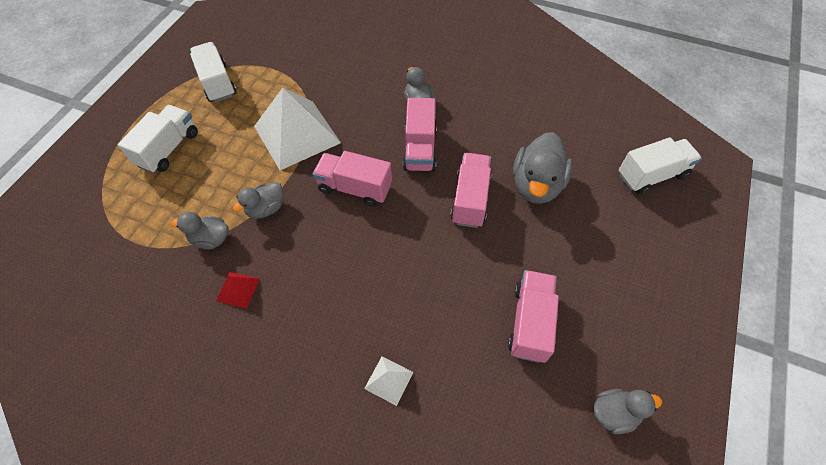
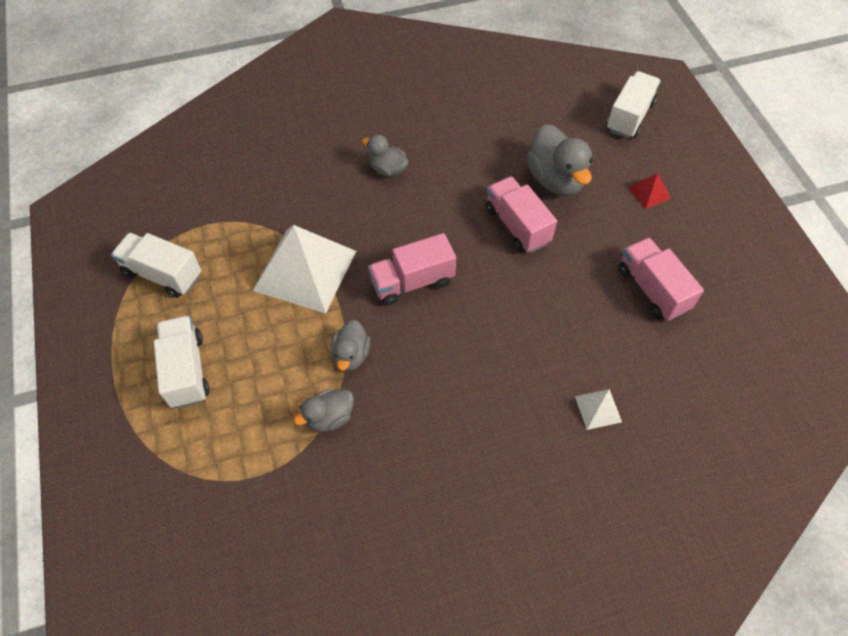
camera: 40 degrees left, 0 degrees up
red pyramid [216,272,260,309] -> red pyramid moved to [628,173,672,209]
pink truck [403,98,437,172] -> none
grey duck [593,389,662,434] -> none

